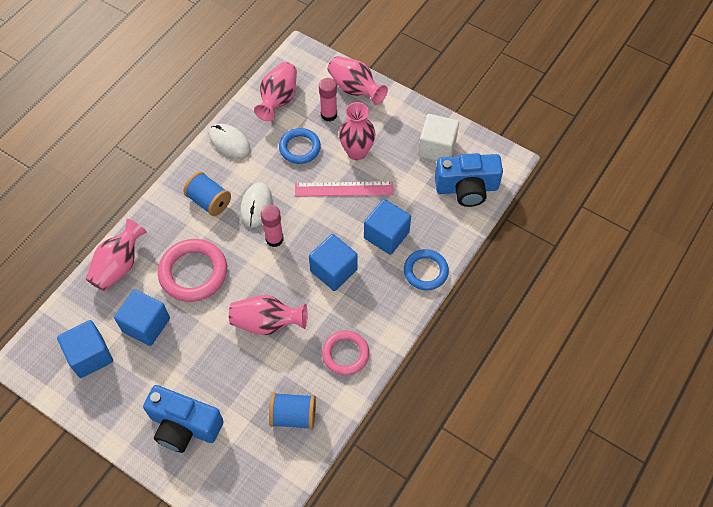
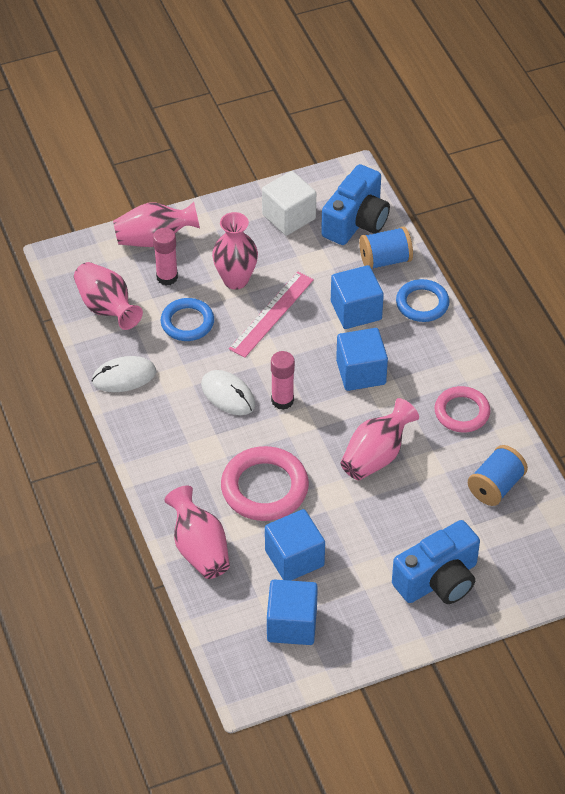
camera: 55 degrees left, 10 degrees down
blue spool [183,172,231,216] -> blue spool moved to [359,227,413,269]

